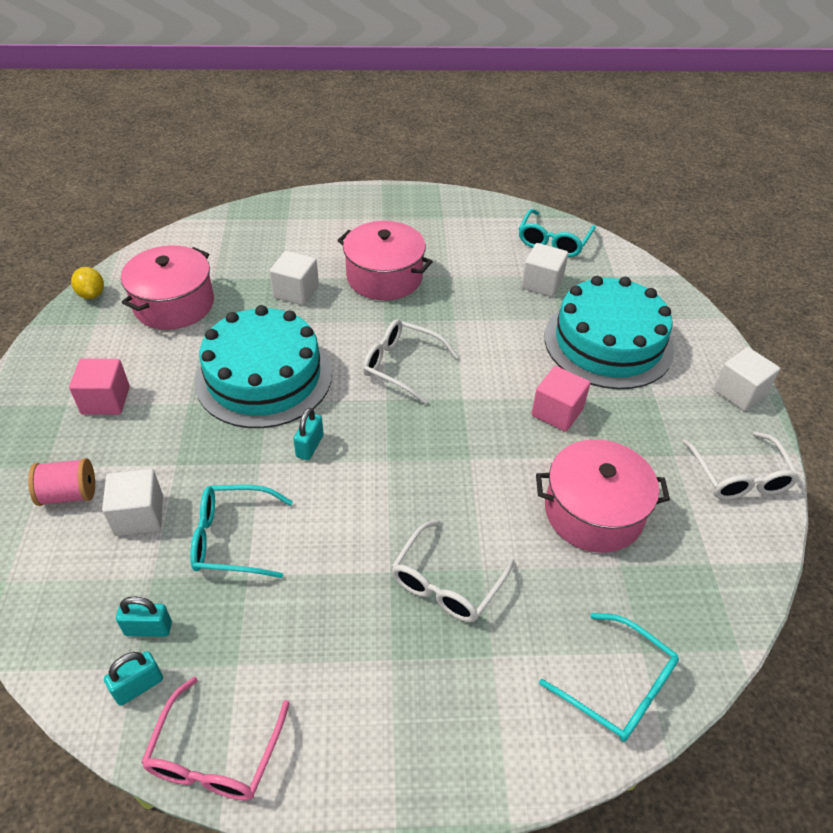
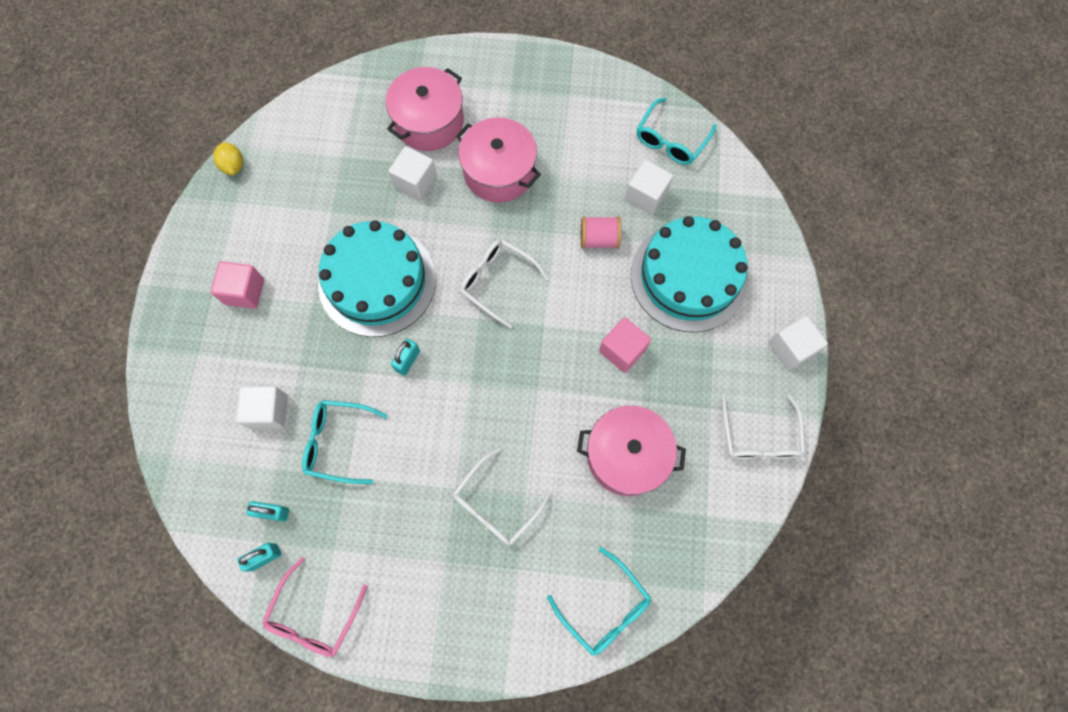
camera: 10 degrees right, 25 degrees up
pink spool [28,458,95,506] -> pink spool moved to [581,216,621,249]
pink pot [121,245,214,330] -> pink pot moved to [386,67,464,151]

